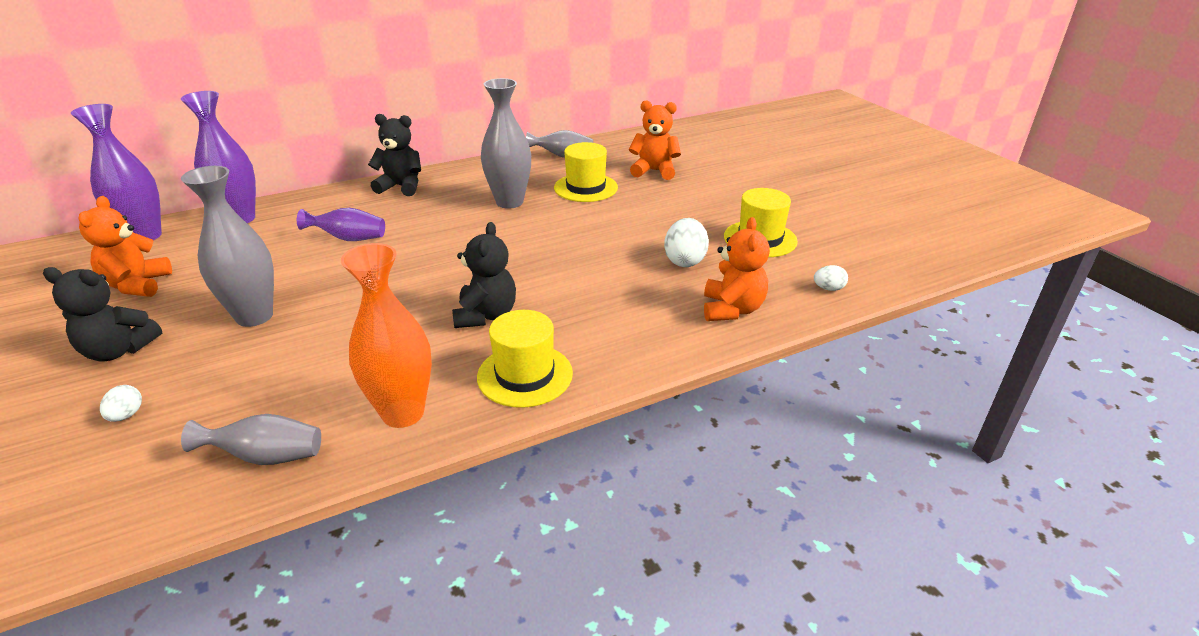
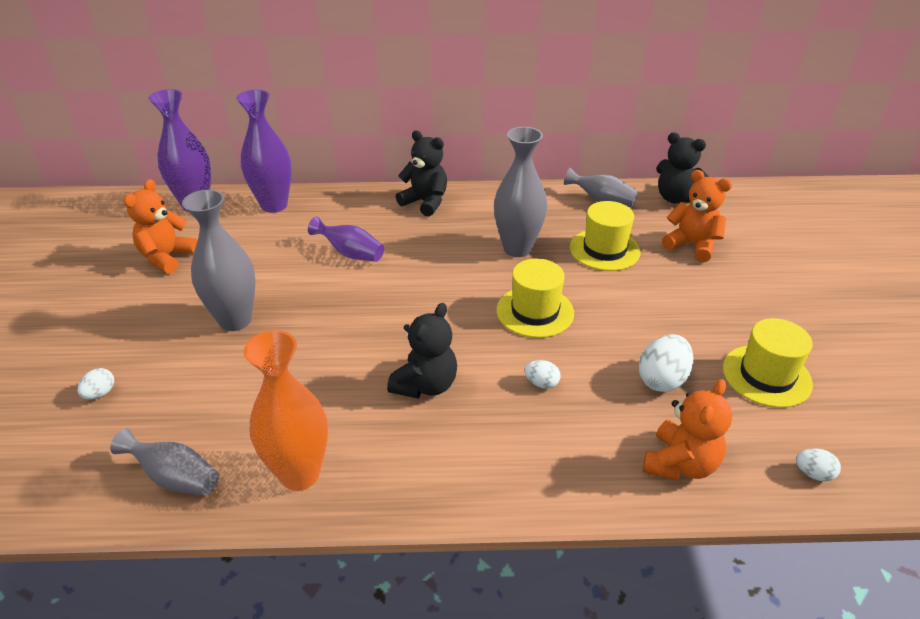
camera: 25 degrees right, 5 degrees up
black teddy bear [43,267,163,362] -> black teddy bear moved to [656,132,709,203]
yellow hat [477,310,573,408] -> yellow hat moved to [496,258,574,338]
none -> white egg [524,360,561,389]

